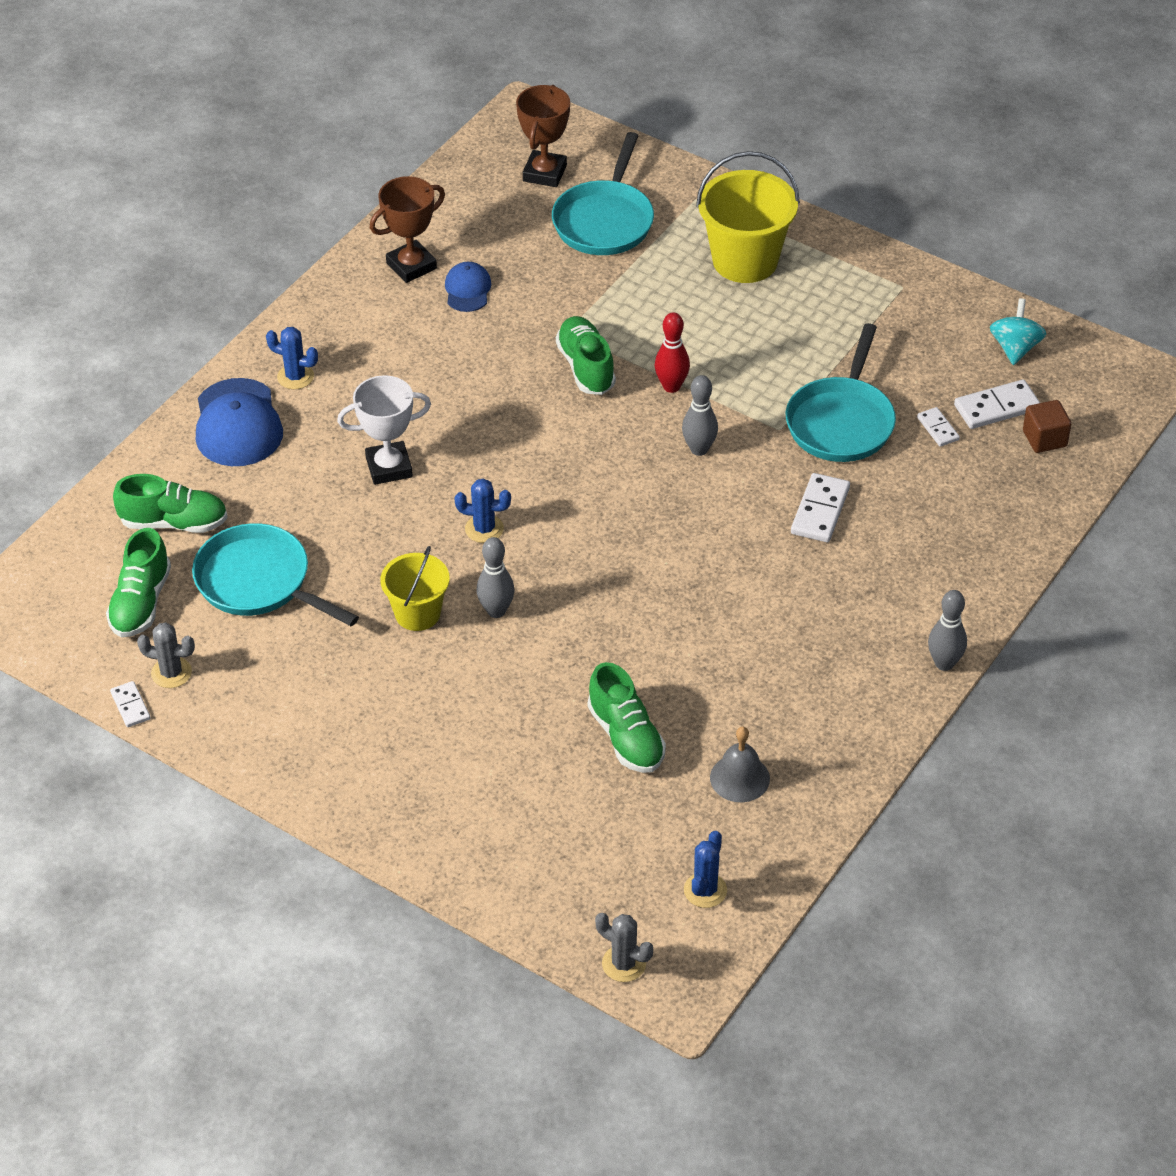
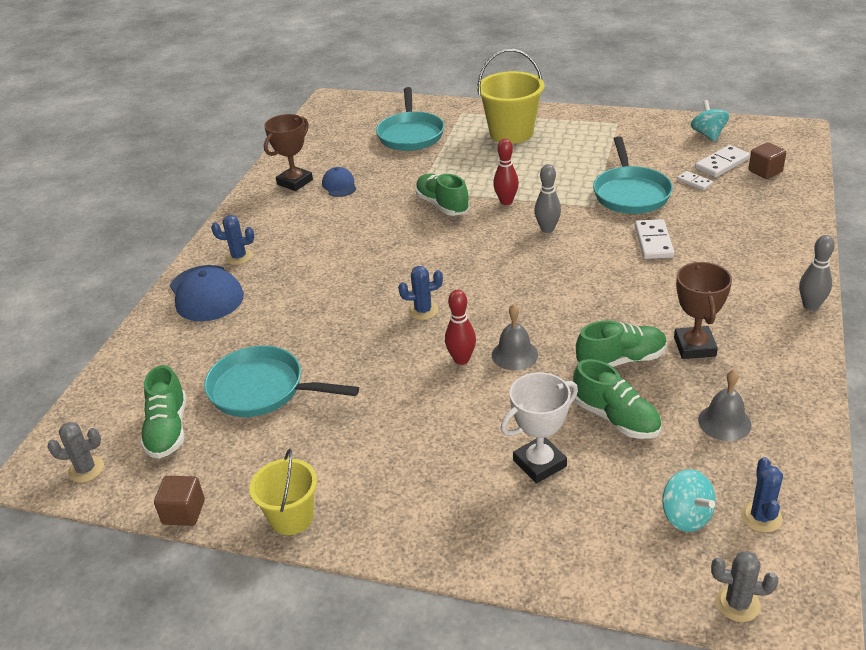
camera: 15 degrees left, 10 degrees down
white domino [110,681,150,727] -> brown cube [154,476,205,526]
green shoe [113,474,228,533] -> green shoe moved to [576,320,667,367]
grey cactus [137,623,195,688] -> grey cactus moved to [47,422,104,483]
white trophy [337,375,431,485] -> white trophy moved to [501,372,578,483]
yellow bucket [380,546,450,631] -> yellow bucket moved to [249,449,317,535]
grey bowling pin [476,537,515,618] -> red bowling pin [445,290,476,365]
brown trophy [516,85,570,187] -> brown trophy moved to [674,262,732,359]
none -> grey bell [492,304,538,370]
none -> turquoise spinning top [662,469,716,532]

